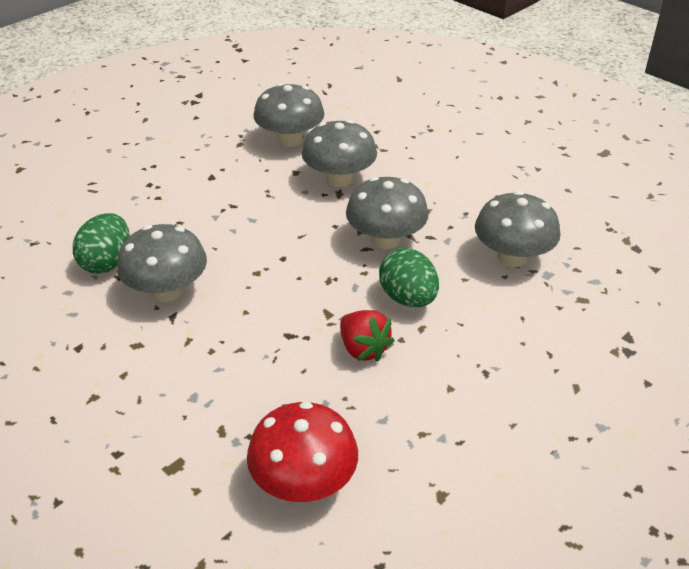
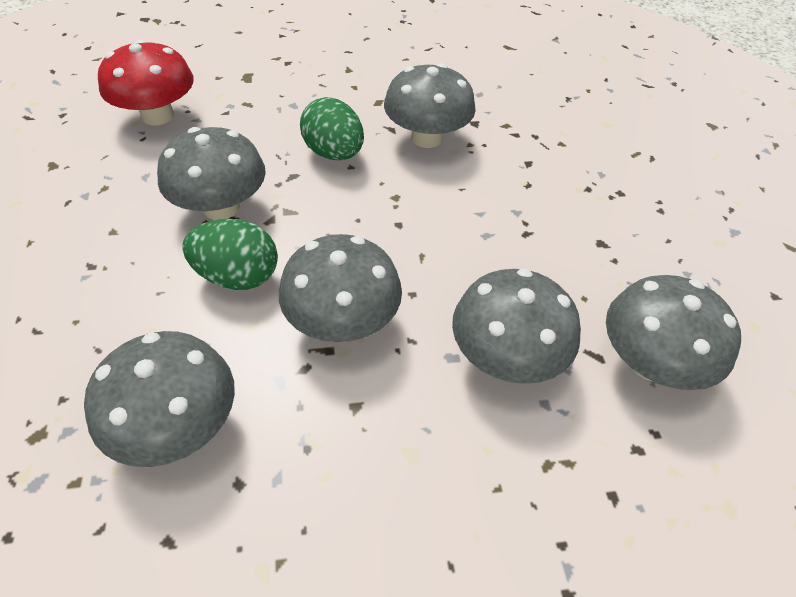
camera: 125 degrees right, 10 degrees up
green egg [73,213,130,274] -> green egg moved to [300,97,364,160]
red strawberry [340,310,394,362] -> grey mushroom [157,127,266,220]

